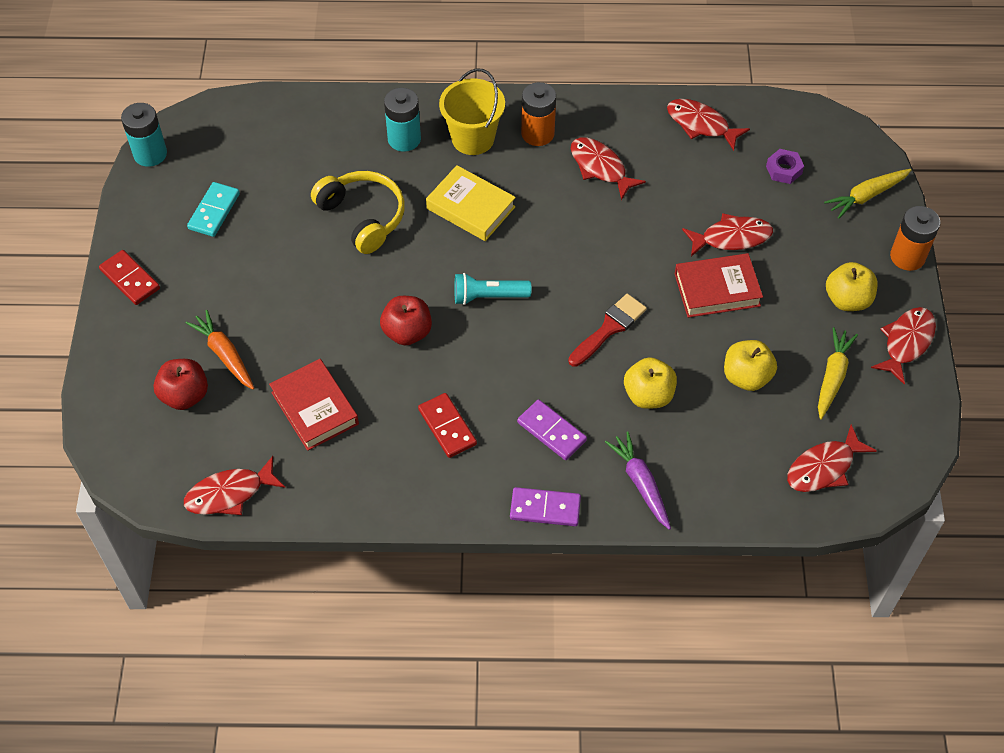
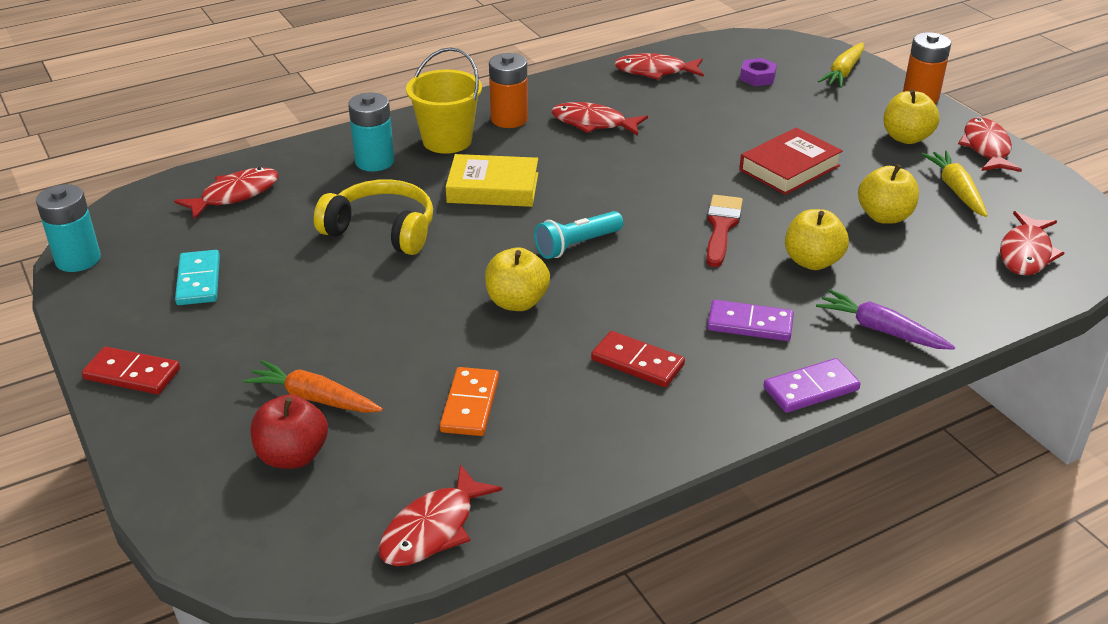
camera: 30 degrees left, 20 degrees down
red book [269,359,359,451] -> orange domino [440,367,499,436]
red apple [380,296,432,345] -> yellow apple [485,248,550,311]
red fish [682,213,773,256] -> red fish moved to [174,167,279,220]

